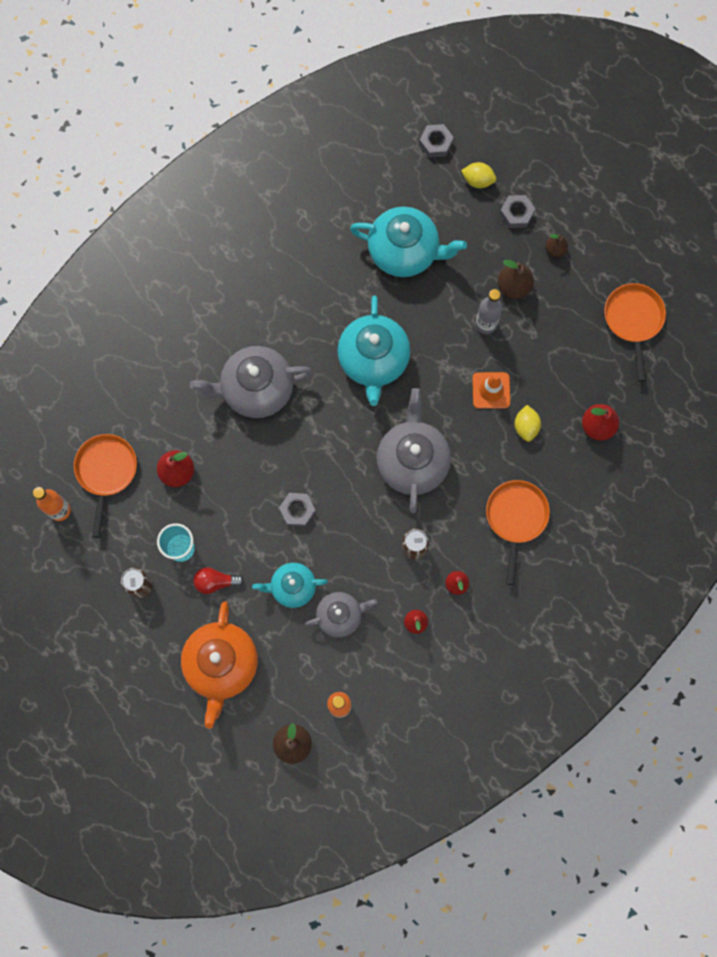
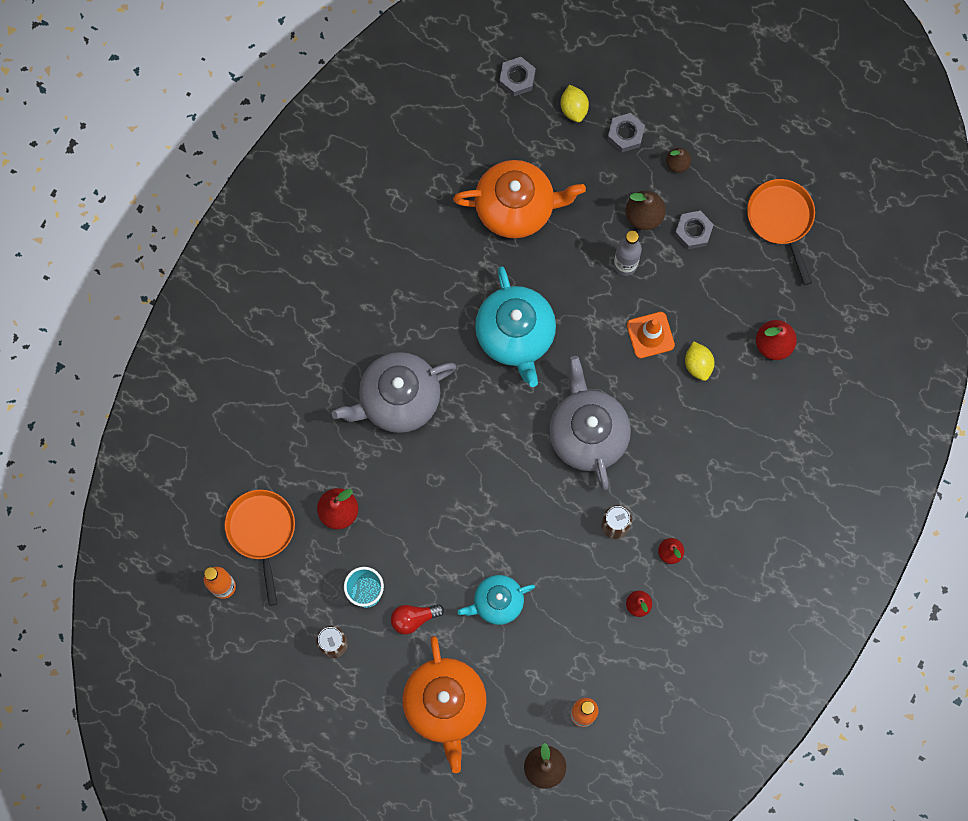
camera: 15 degrees left, 0 degrees up
grey nut [279,493,316,527] -> grey nut moved to [674,211,714,250]
grey teapot [305,592,377,638] -> none
turquoise teapot [350,207,467,277] -> orange teapot [453,160,586,238]
yellow lemon [461,162,496,188] -> yellow lemon turned 75 degrees clockwise [561,85,589,122]
orange pan [486,480,550,585] -> none

